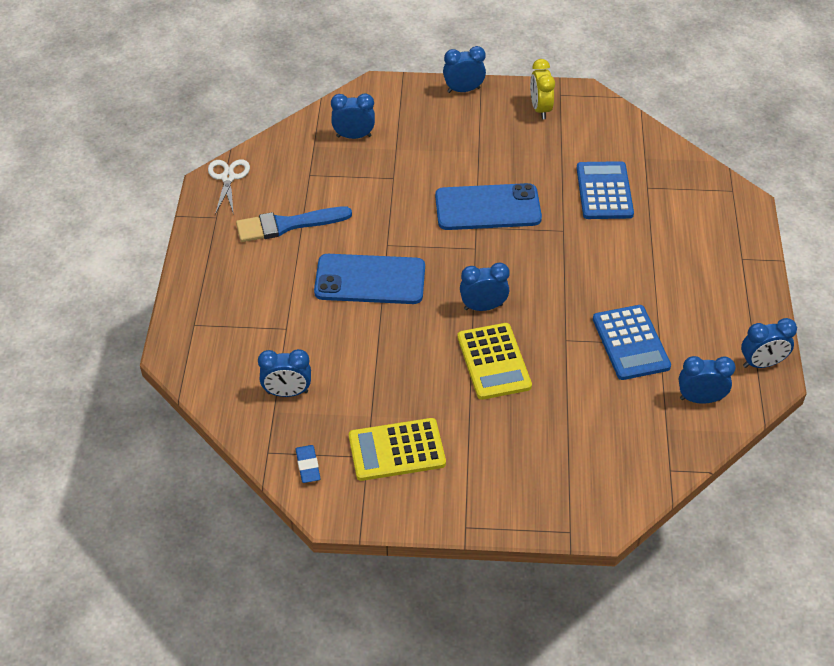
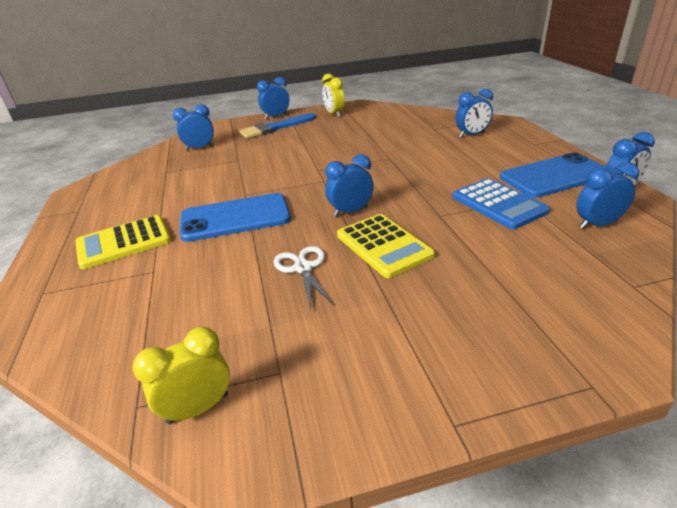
camera: 15 degrees left, 15 degrees down
white scissors [208,159,250,215] -> white scissors moved to [273,246,335,310]
blue brush [236,207,352,242] -> blue brush moved to [239,113,316,138]
blue clock [258,349,311,397] -> blue clock moved to [455,89,493,138]
blue eraser [295,445,321,483] -> yellow clock [133,327,230,424]
yellow calculator [349,418,446,481] -> yellow calculator moved to [75,215,171,269]
blue phone [435,183,542,230] -> blue phone moved to [500,152,606,198]
blue calculator [576,161,634,219] -> none

